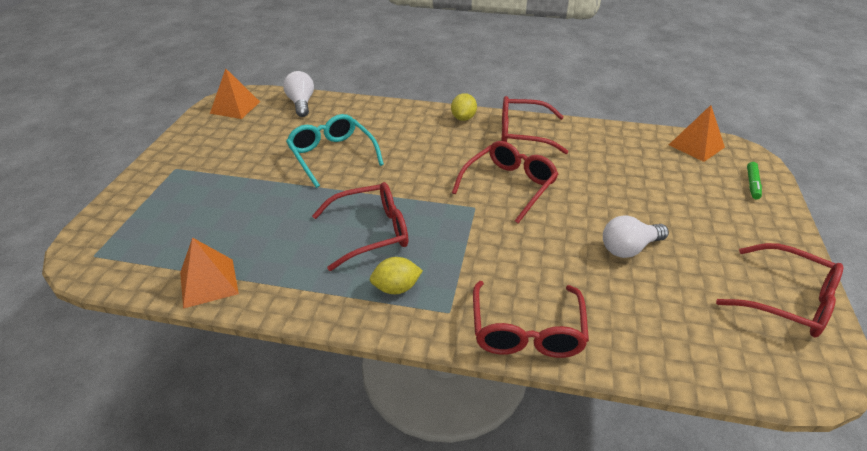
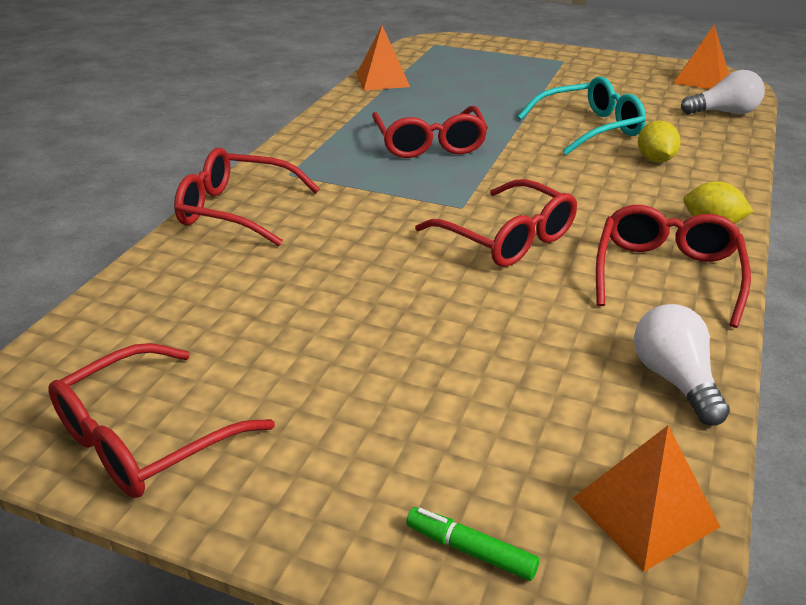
camera: 100 degrees right, 5 degrees down
yellow lemon [370,257,423,294] -> yellow lemon moved to [638,120,680,163]
white light bulb [603,215,669,258] -> white light bulb moved to [634,304,730,426]

